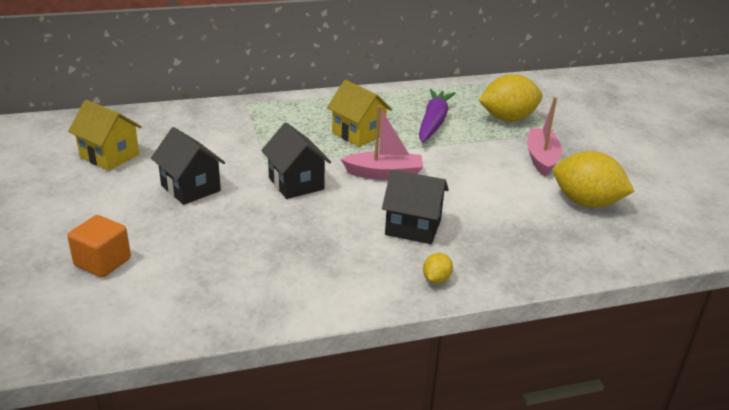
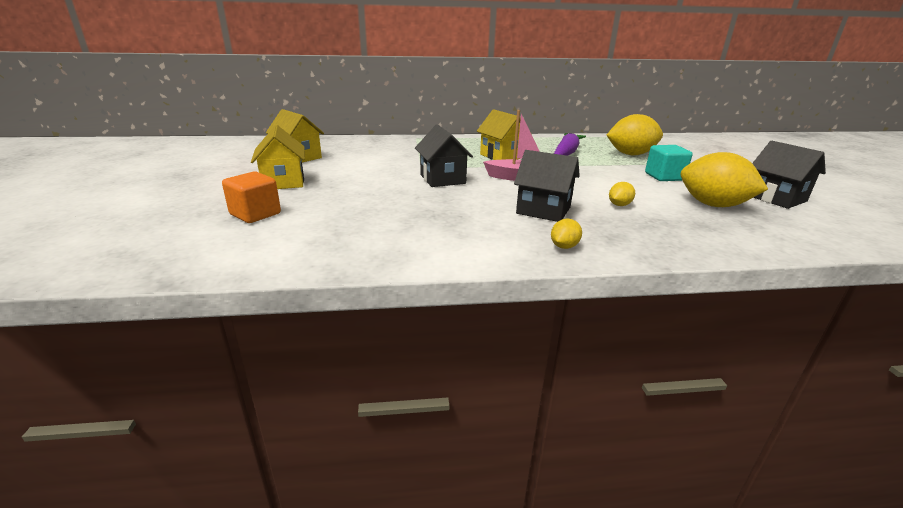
camera: 10 degrees right, 5 degrees down
black house [151,127,225,205] -> black house moved to [752,141,826,209]
pink boat [527,97,562,177] -> turquoise cube [645,145,692,181]
none -> yellow house [251,125,305,189]
none -> yellow lemon [609,182,635,206]

